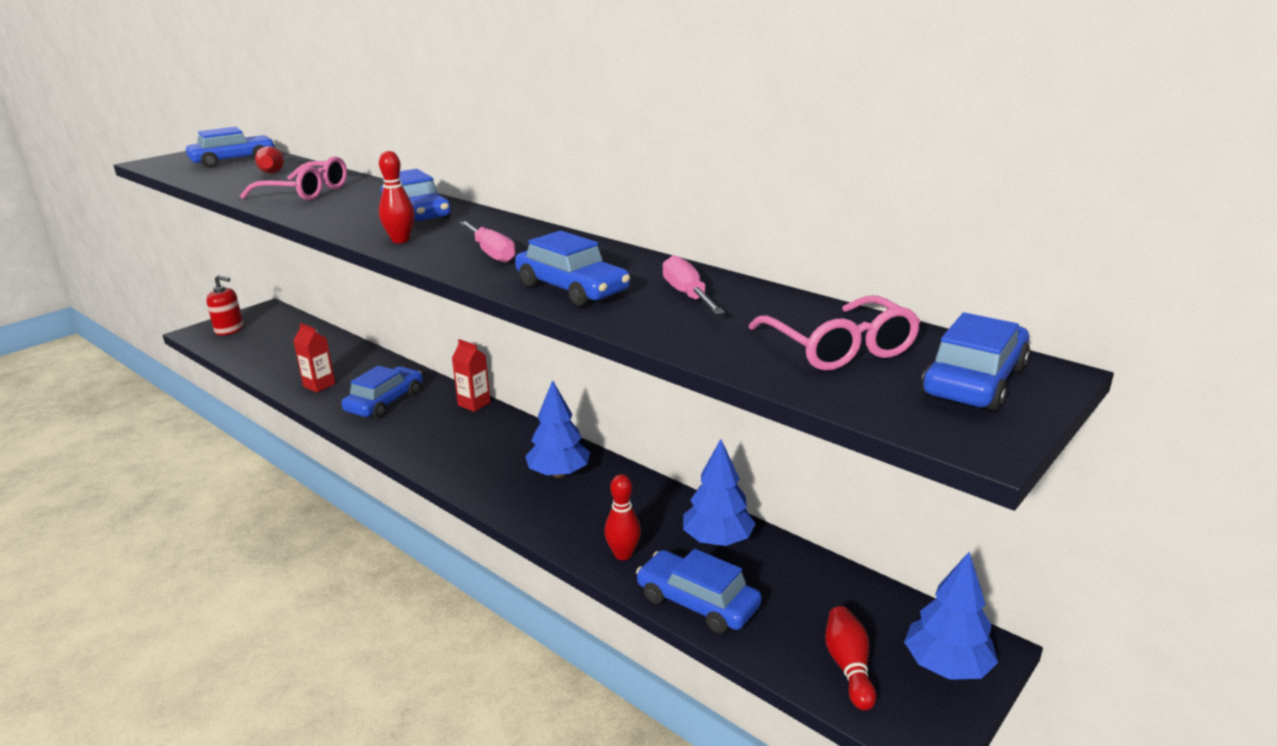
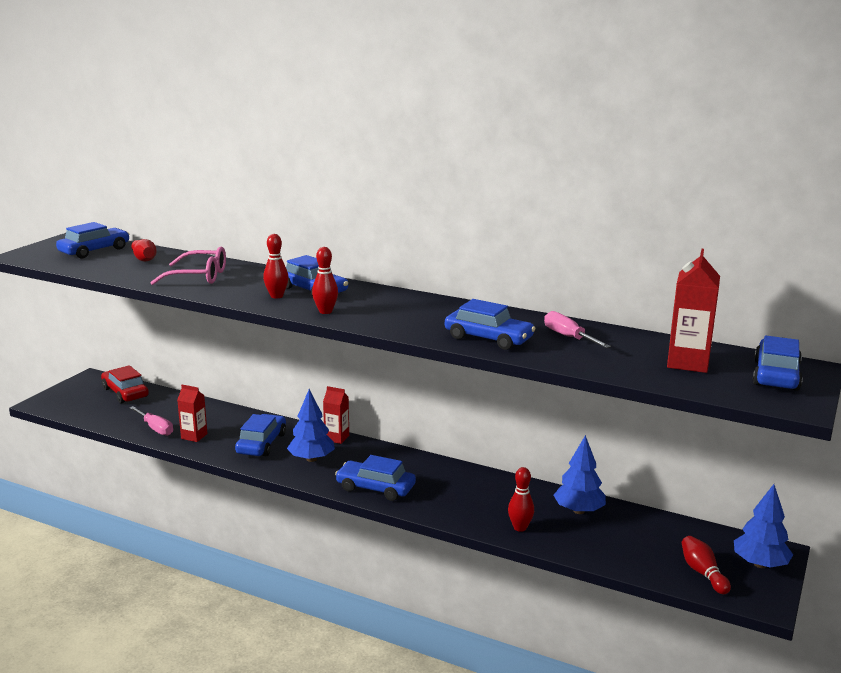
camera: 15 degrees left, 5 degrees down
red soap dispenser [206,275,243,335] -> none
pink screwdriver [459,221,516,263] -> pink screwdriver moved to [130,406,173,436]
blue tree [525,380,590,478] -> blue tree moved to [287,389,335,462]
blue car [636,549,762,634] -> blue car moved to [335,455,416,501]
pink glasses [749,295,921,371] -> red carton [667,249,720,373]
none -> red car [101,365,149,404]
none -> red bowling pin [263,234,289,299]

